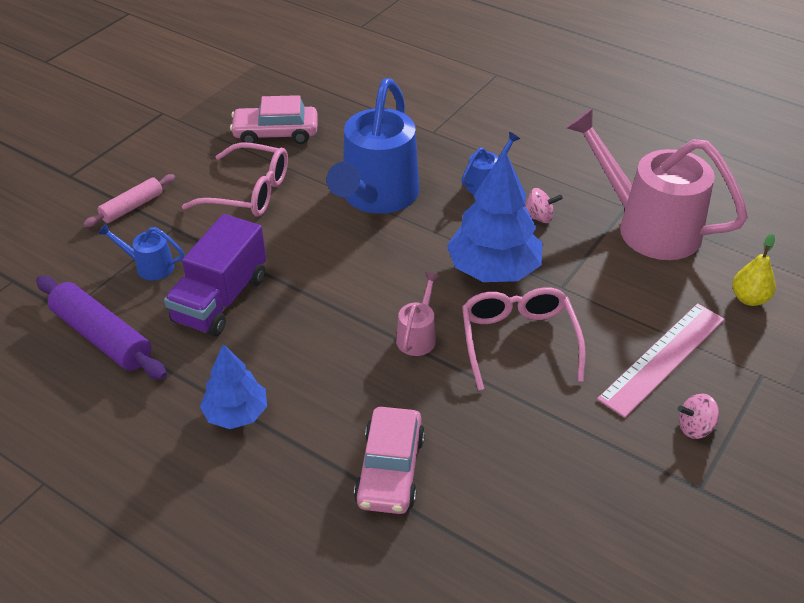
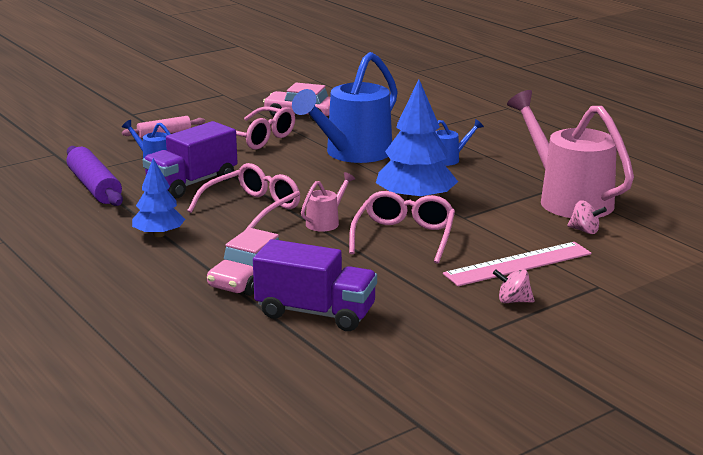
camera: 20 degrees right, 20 degrees down
pink spinning top [525,188,563,223] -> pink spinning top moved to [567,200,607,234]
yellow pear [732,233,776,306] -> none
none -> pink glasses [187,163,300,231]
none -> purple truck [253,239,377,331]

